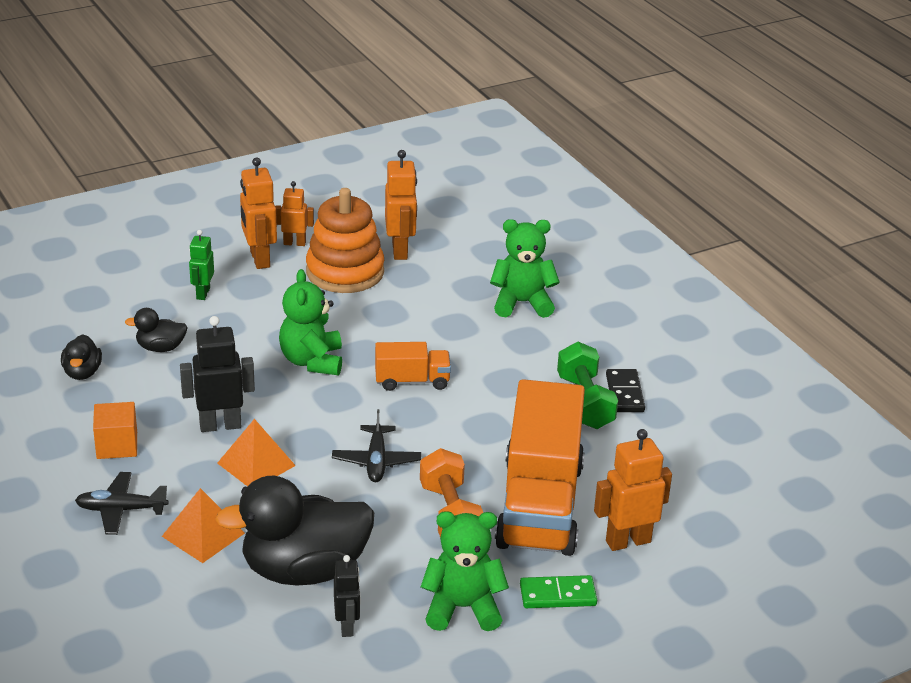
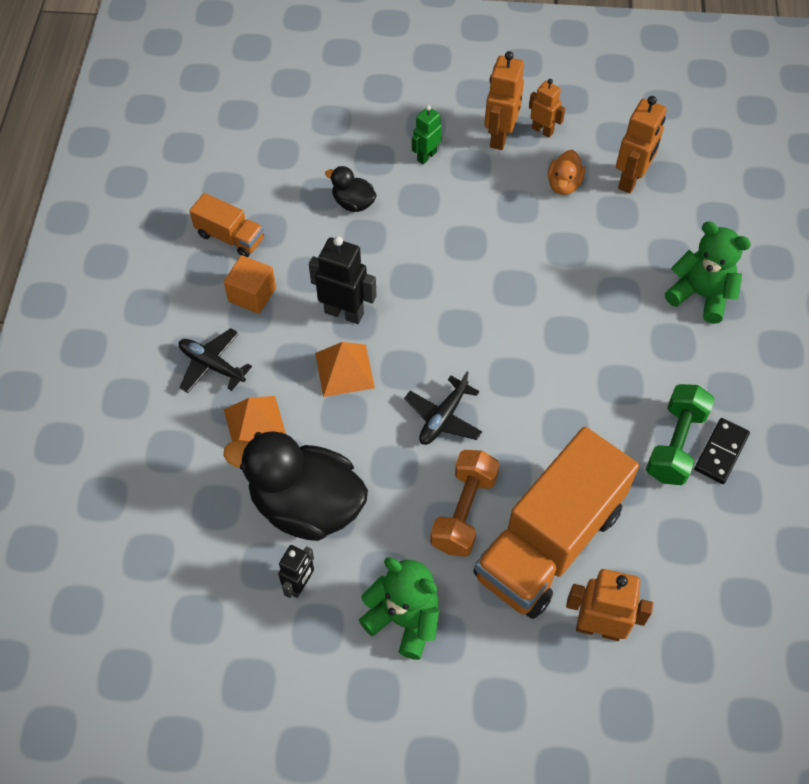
camera: 35 degrees right, 25 degrees up
black duck [61,334,102,380] -> none
green teddy bear [279,269,342,375] -> none
orange stacking toy [306,188,384,293] -> orange duck [548,150,585,195]
orange truck [375,342,451,391] -> orange truck moved to [190,193,264,257]
green domino [520,575,597,608] -> none

